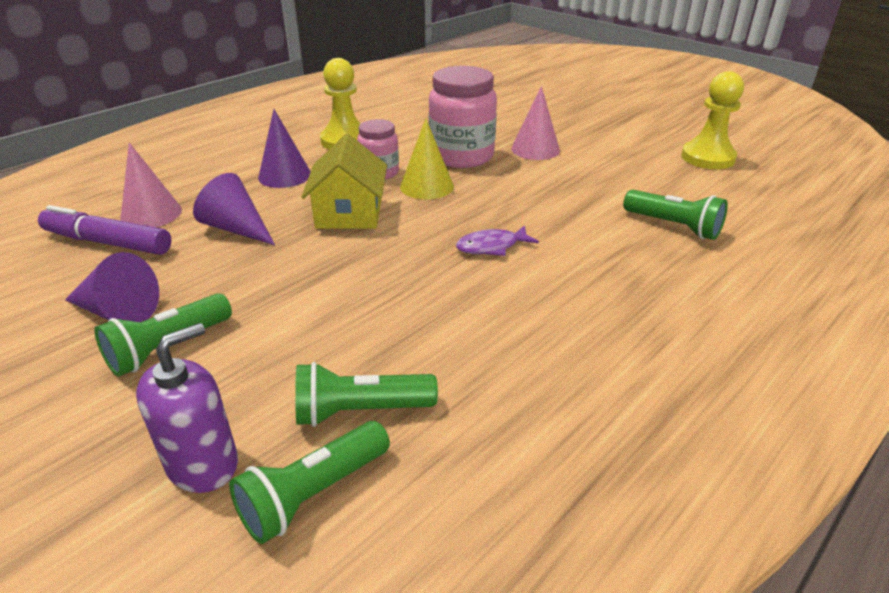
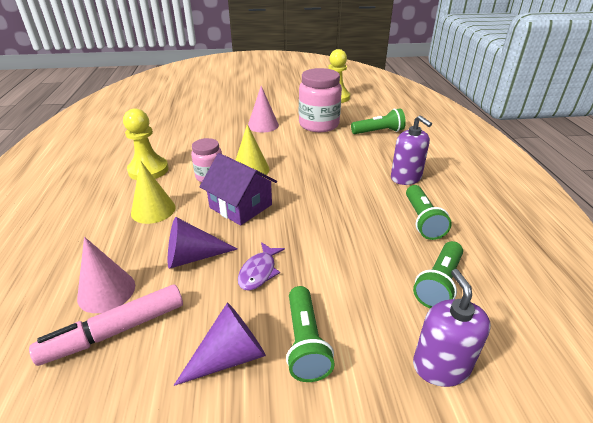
camera: 50 degrees left, 0 degrees up
purple marker [38,205,172,255] -> pink marker [29,284,183,366]
green flashlight [229,421,390,544] -> green flashlight moved to [406,185,452,240]
purple cone [258,109,311,188] -> yellow cone [131,161,176,224]
yellow house [301,134,387,229] -> purple house [200,153,277,226]
pink jar [429,66,497,168] -> pink jar moved to [299,68,342,132]
purple fish [456,225,539,256] -> purple fish moved to [238,242,285,291]
none -> purple soap dispenser [391,115,432,185]

